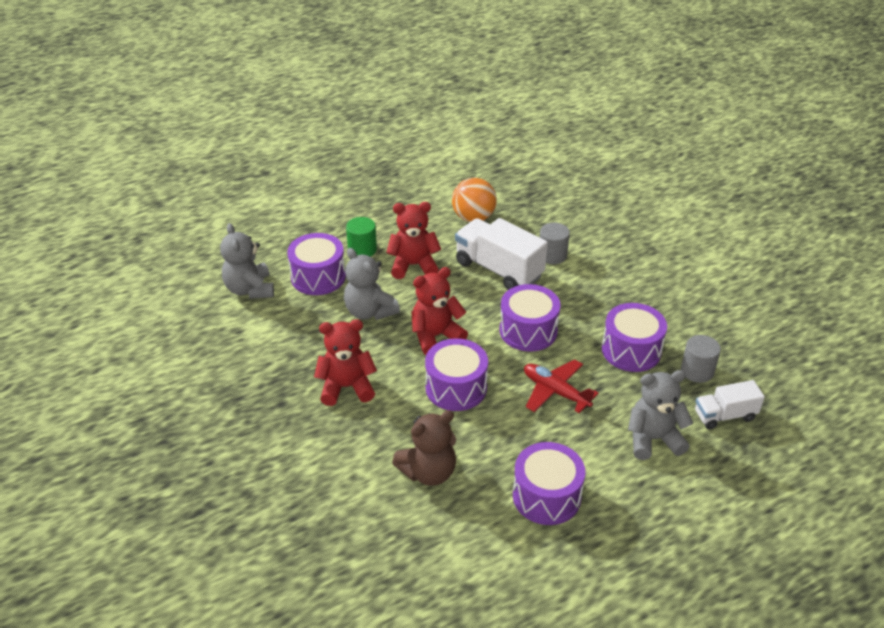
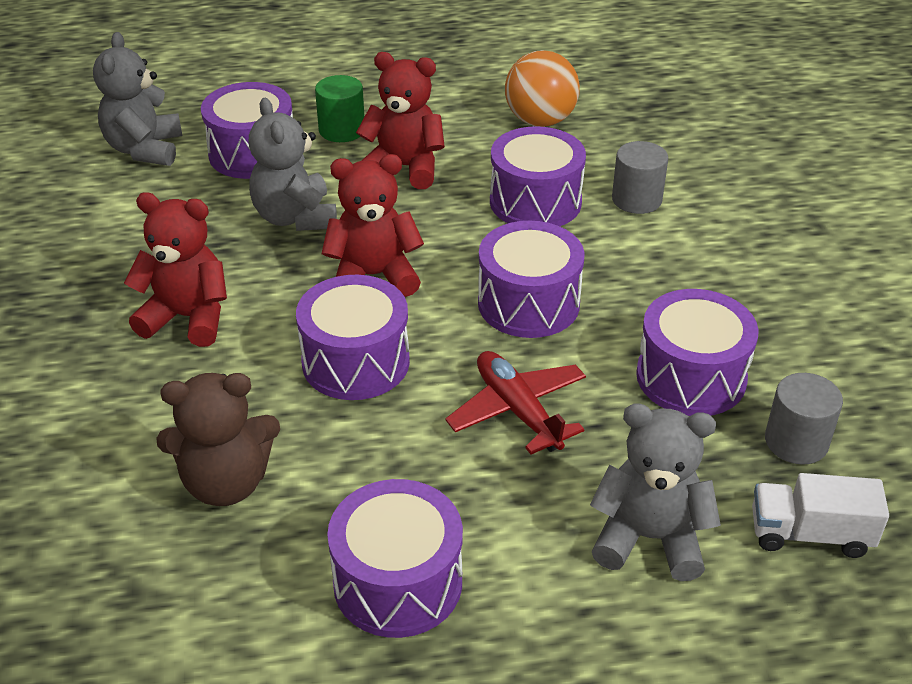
camera: 20 degrees right, 0 degrees up
white truck [455,218,548,290] -> purple drum [490,126,586,226]

